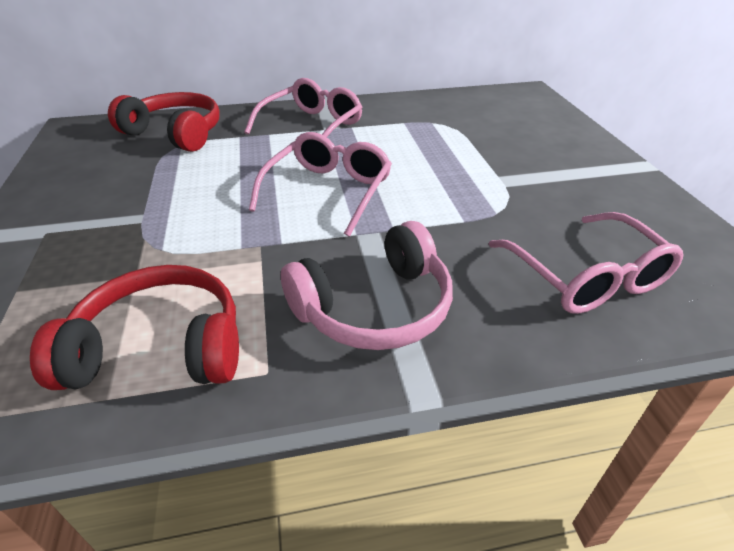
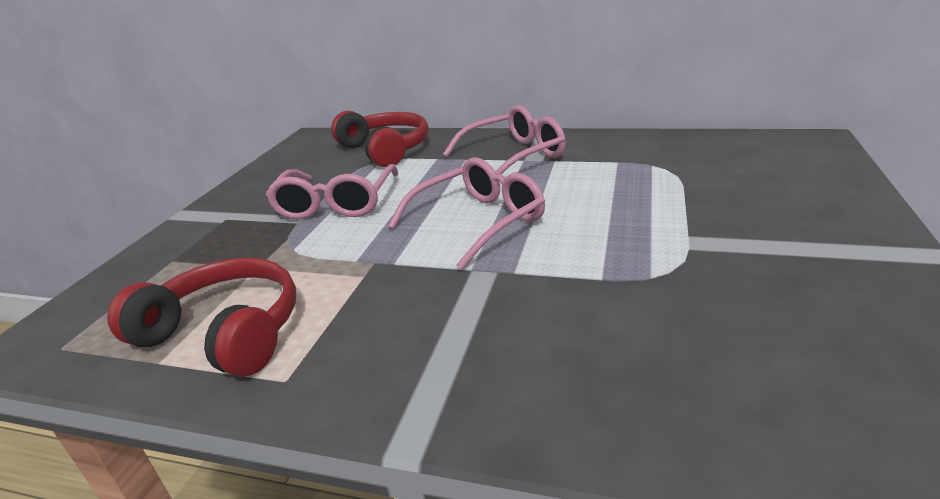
camera: 30 degrees right, 10 degrees down
pink headphones [281,221,453,350] -> none
pink glasses [488,212,684,314] -> pink glasses moved to [266,164,398,220]

